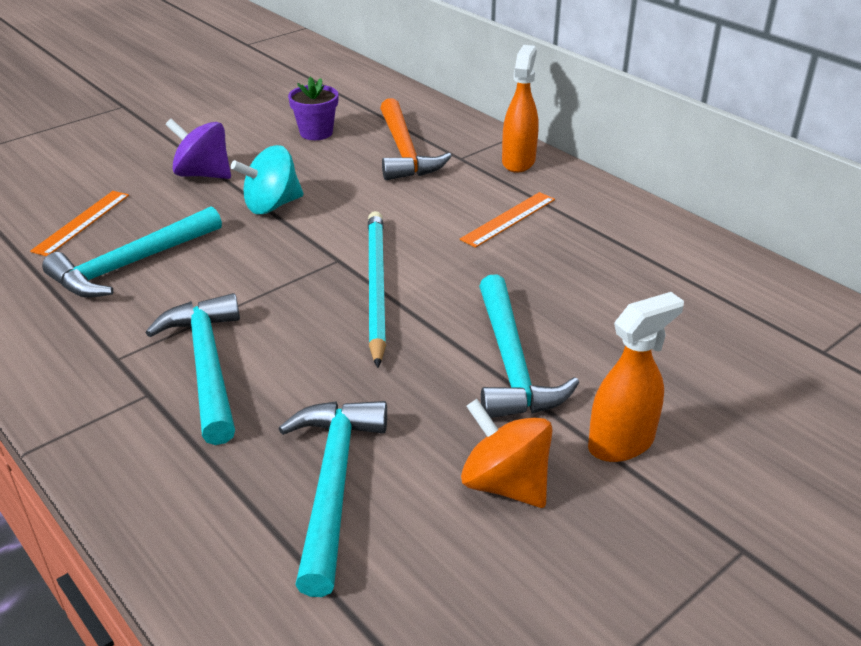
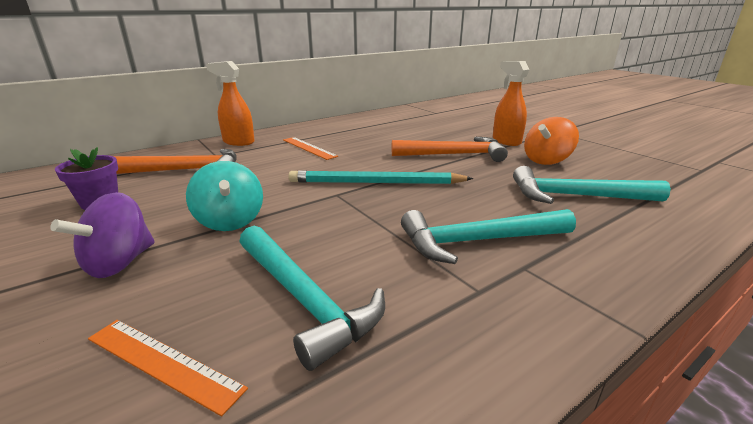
camera: 85 degrees left, 10 degrees down
turquoise hammer [479,274,579,418] -> orange hammer [392,137,508,162]

